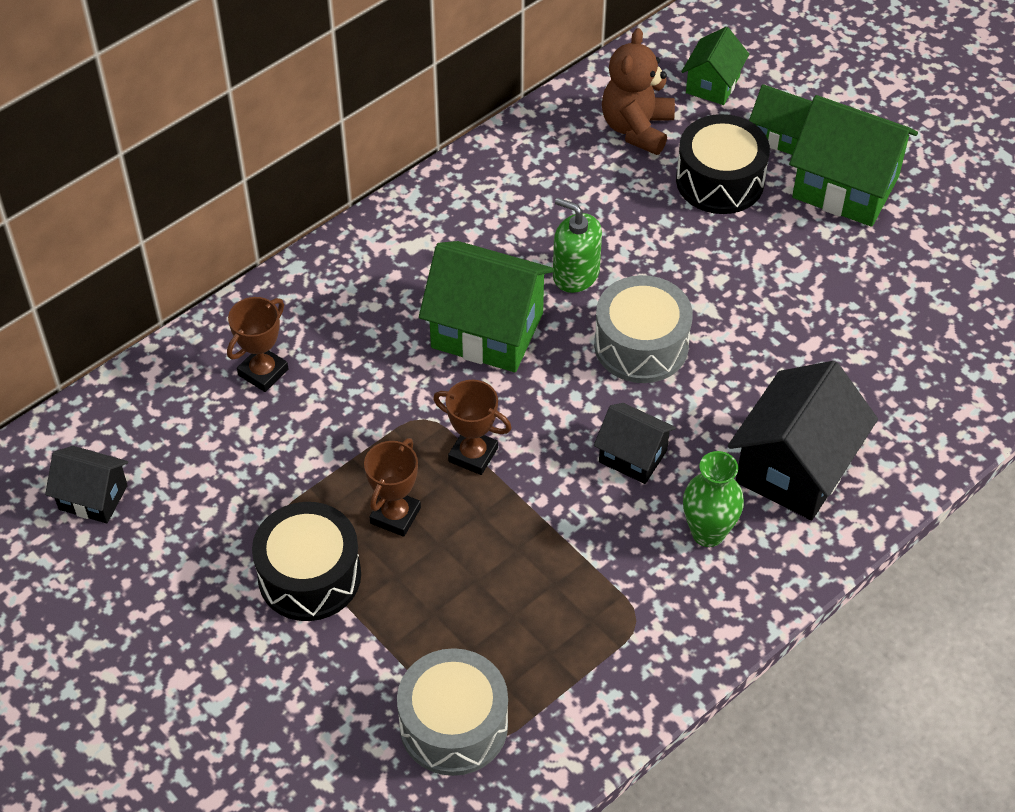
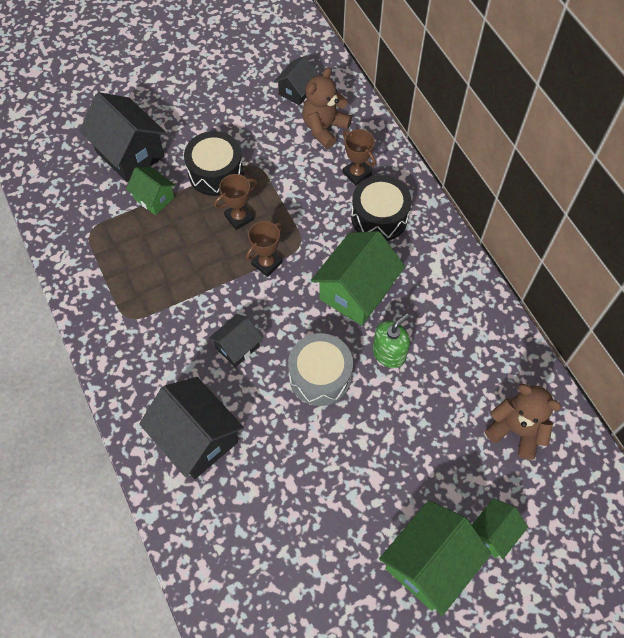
camera: 105 degrees right, 10 degrees up
brown trophy [364,438,421,537] -> brown trophy turned 75 degrees counterclockwise [214,174,257,230]
grey drum [397,648,508,776] -> none
black drum [676,114,770,214] -> black drum moved to [351,175,411,241]
green house [681,27,749,105] -> green house moved to [126,167,176,215]
green vase [683,451,744,547] -> none
none -> black house [79,92,166,182]
none -> brown teddy bear [302,67,352,149]

